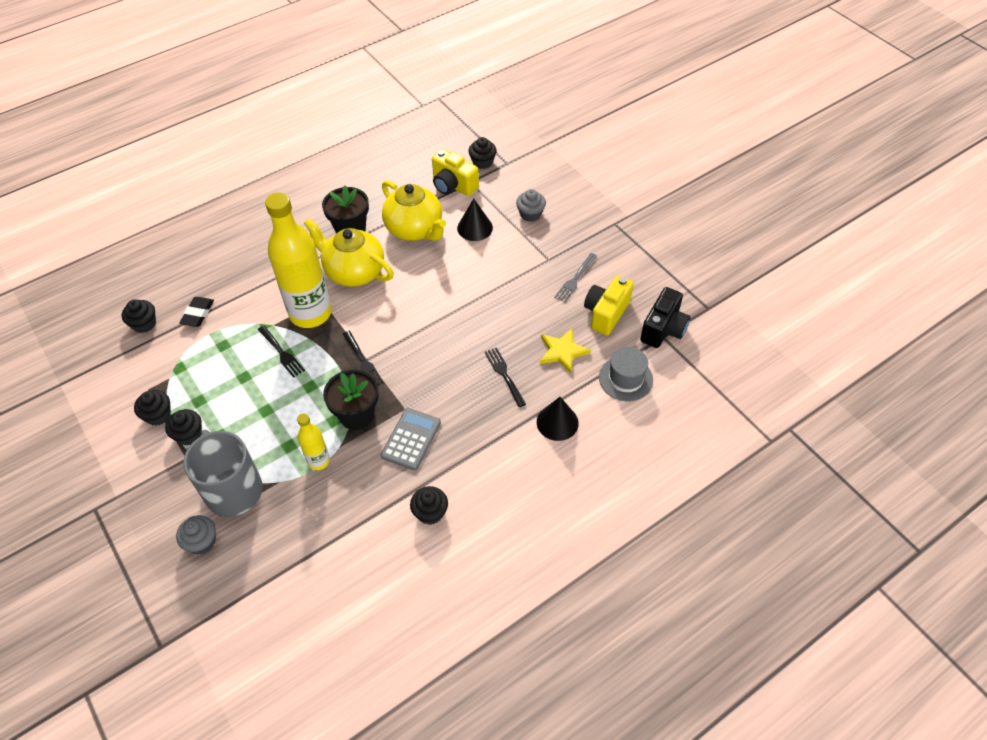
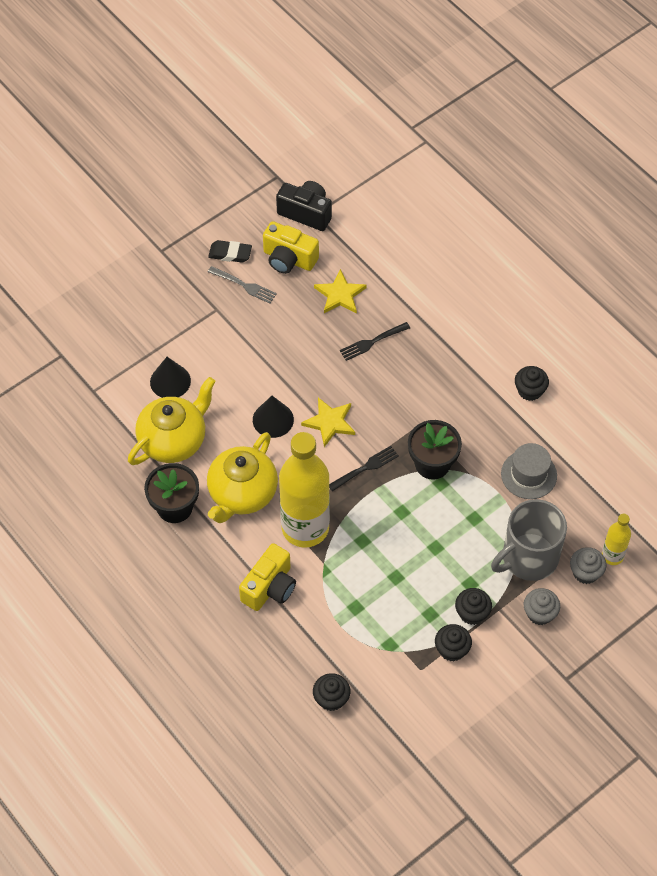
camera: 95 degrees left, 5 degrees up
black eraser [179,297,214,327] -> black eraser moved to [208,240,252,263]
black fork [258,326,305,378] -> none
yellow bottle [297,413,330,470] -> yellow bottle moved to [602,514,631,565]
grey calculator [381,408,441,470] -> none
yellow camera [432,149,479,196] -> yellow camera moved to [239,543,296,611]
black cupcake [468,137,497,169] -> none
grey cupcake [516,189,546,222] -> grey cupcake moved to [524,588,560,625]
black cone [537,397,579,441] -> black cone moved to [253,396,294,438]
grey hat [599,347,653,401] -> grey hat moved to [501,443,557,499]
none -> yellow star [301,397,355,447]

